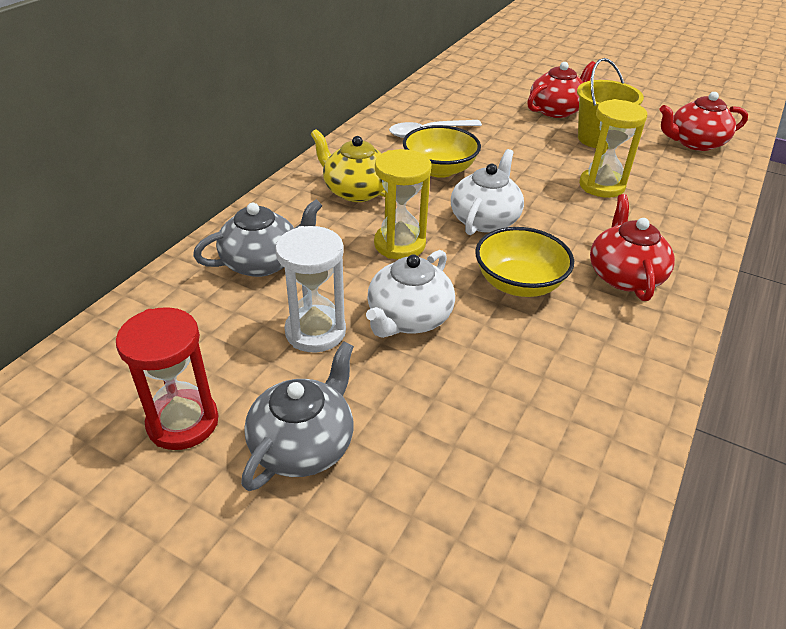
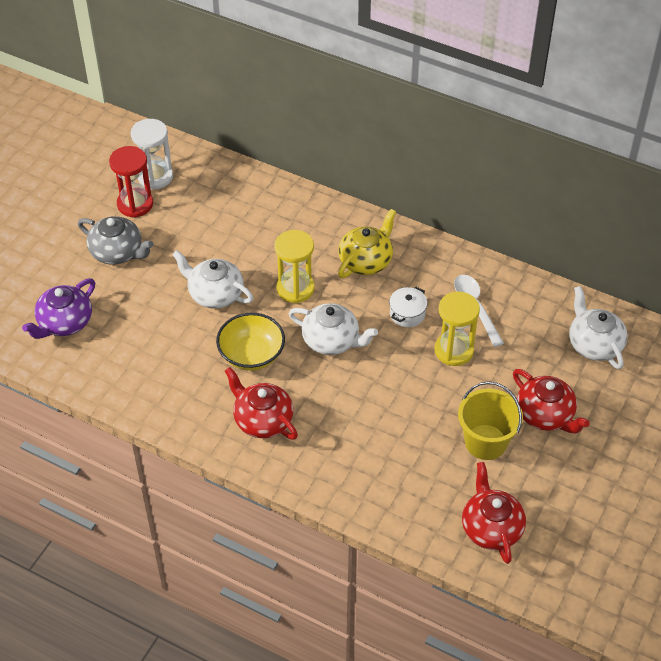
camera: 90 degrees right, 10 degrees up
grey teapot [193,199,322,277] -> none
white hourglass [275,226,346,352] -> white hourglass moved to [131,119,173,190]
yellow bowl [403,125,481,178] -> white pot [389,287,428,327]
yellow hourglass [579,99,647,198] -> yellow hourglass moved to [435,292,480,366]
red teapot [590,194,675,301] -> red teapot turned 135 degrees counterclockwise [225,367,298,440]
none -> purple teapot [22,278,95,339]
none -> white teapot [569,286,628,369]

